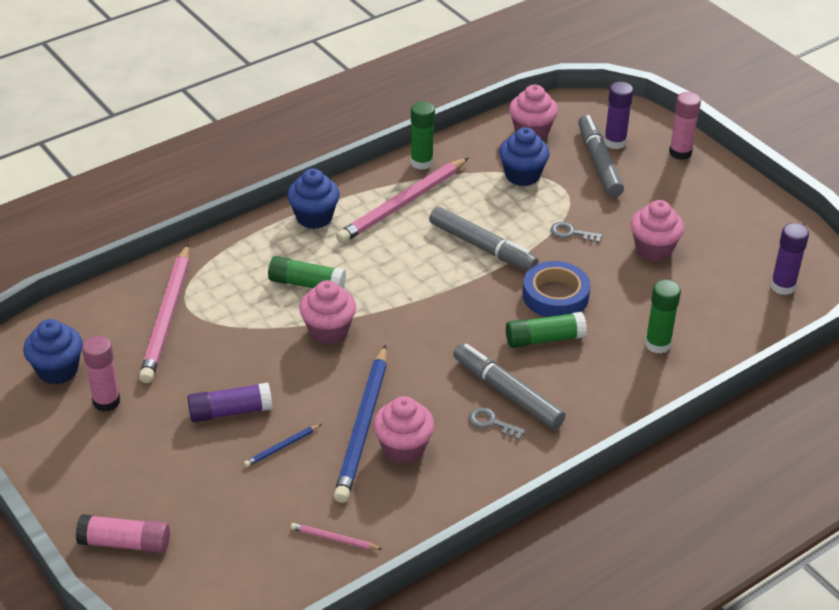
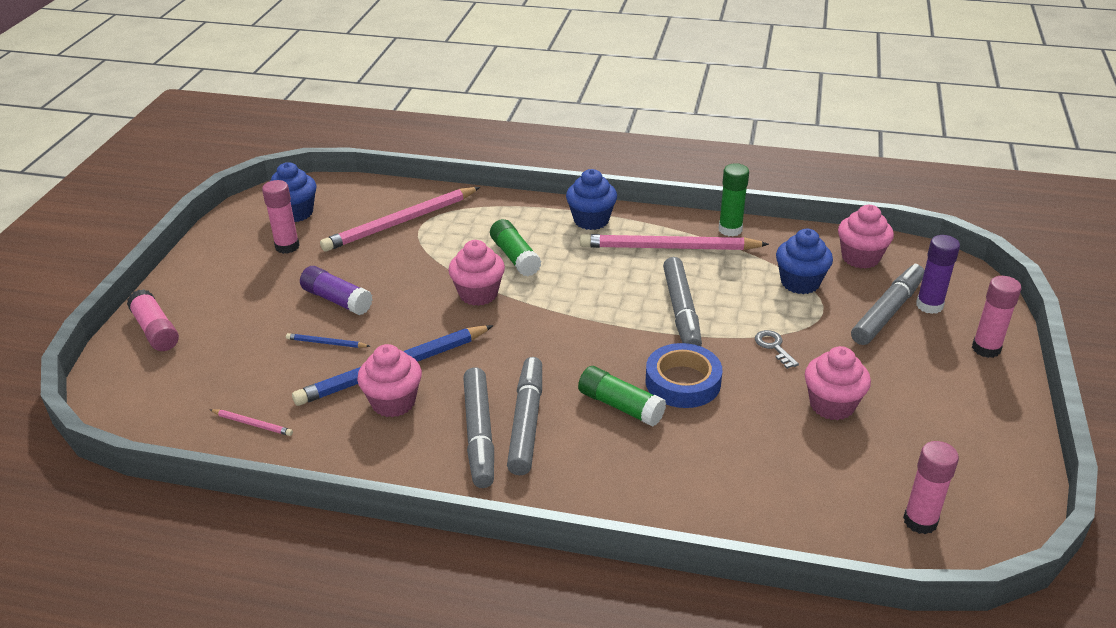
camera: 50 degrees right, 5 degrees down
pink pencil [291,523,383,550] -> pink pencil turned 135 degrees clockwise [210,409,293,436]
grey key [469,407,525,440] -> grey marker [463,367,494,488]
green glue stick [645,280,681,354] -> none
purple glue stick [770,223,809,295] -> pink glue stick [903,441,959,534]

